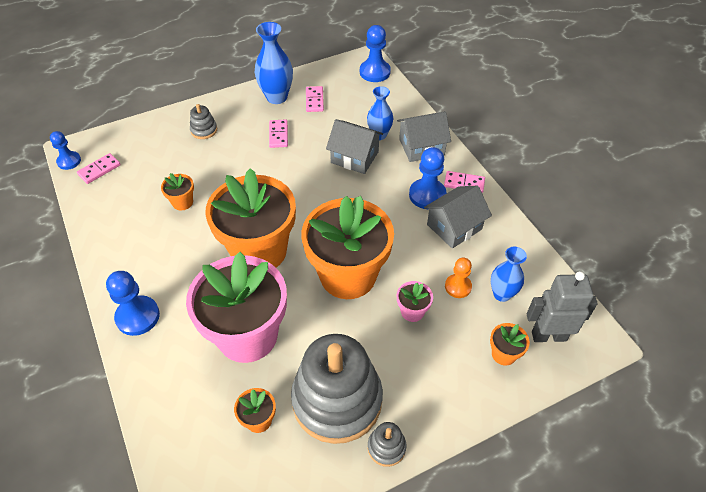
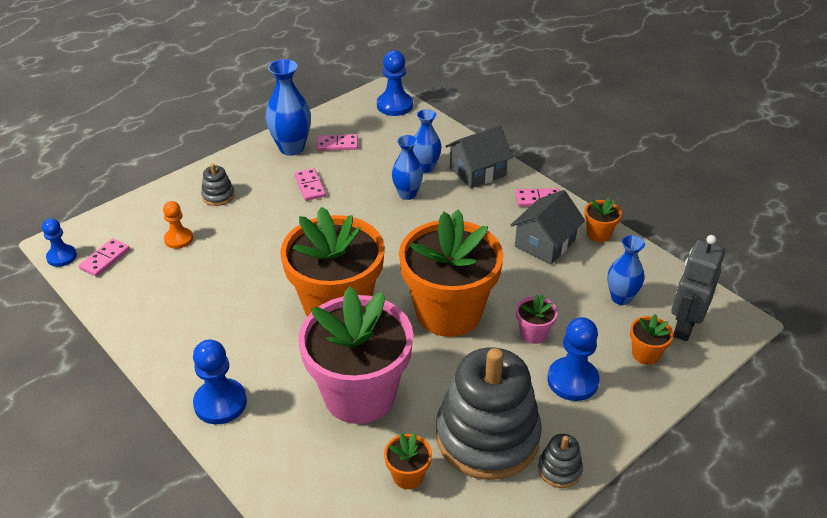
camera: 15 degrees left, 10 degrees down
orange flower pot [161,173,194,210] -> orange flower pot moved to [584,198,622,242]
pink domino [306,86,324,112] -> pink domino turned 75 degrees counterclockwise [316,134,358,151]
grey house [326,119,383,174] -> blue vase [392,135,423,200]
blue pawn [409,147,447,209] -> blue pawn moved to [547,317,600,401]
orange pawn [445,258,472,298] -> orange pawn moved to [163,201,193,249]
grey robot [527,271,598,342] -> grey robot turned 45 degrees counterclockwise [671,235,725,341]

